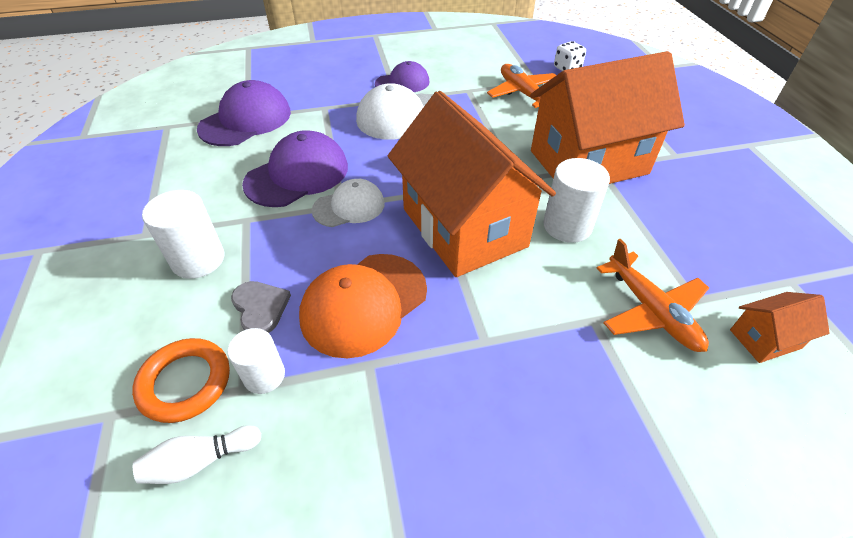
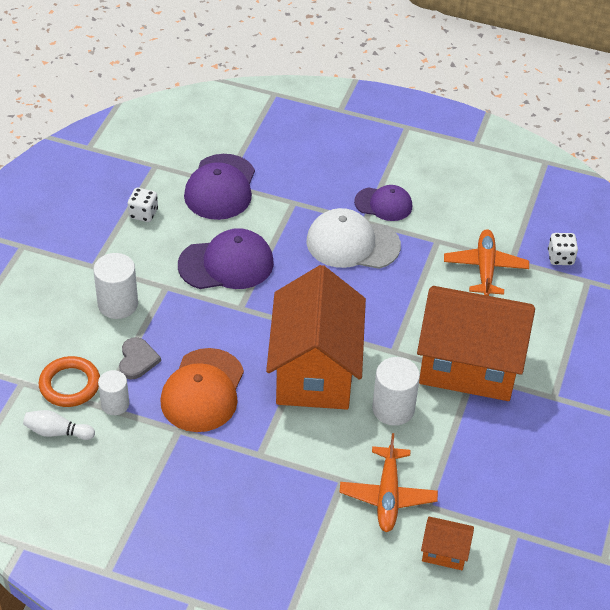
camera: 30 degrees right, 0 degrees up
purple cap [197,80,291,146] -> purple cap turned 120 degrees clockwise [184,154,255,220]
orange cap [299,254,427,358] -> orange cap turned 60 degrees counterclockwise [160,348,244,432]
white cap [312,179,385,227] -> none
none -> white dice [128,188,158,222]

